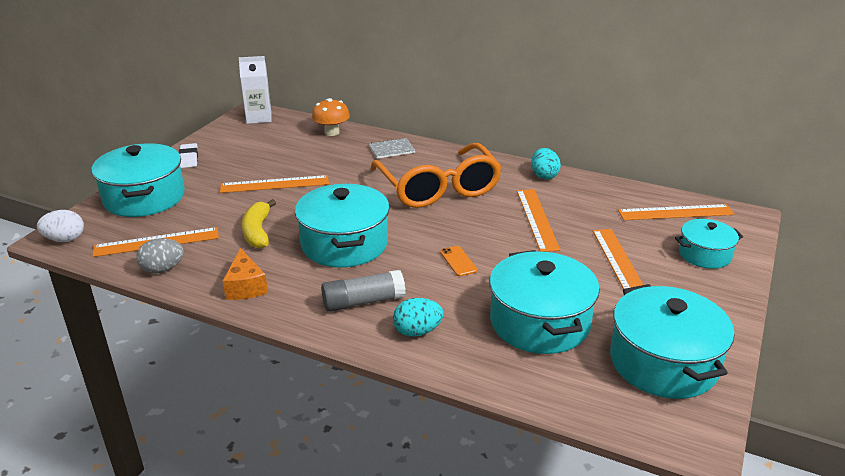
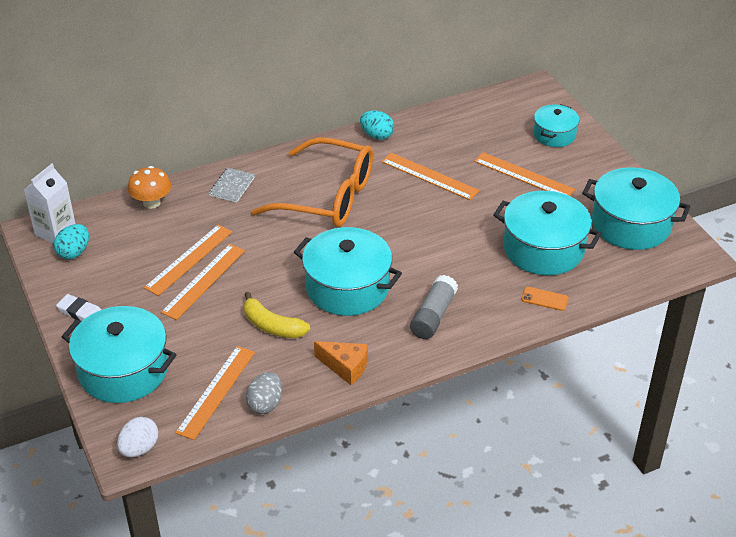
camera: 50 degrees left, 10 degrees up
turquoise egg [393,298,443,337] -> turquoise egg moved to [54,224,89,259]
orange phone [440,246,477,276] -> orange phone moved to [521,287,569,311]
orange ruler [618,204,735,220] -> orange ruler moved to [144,224,232,296]

